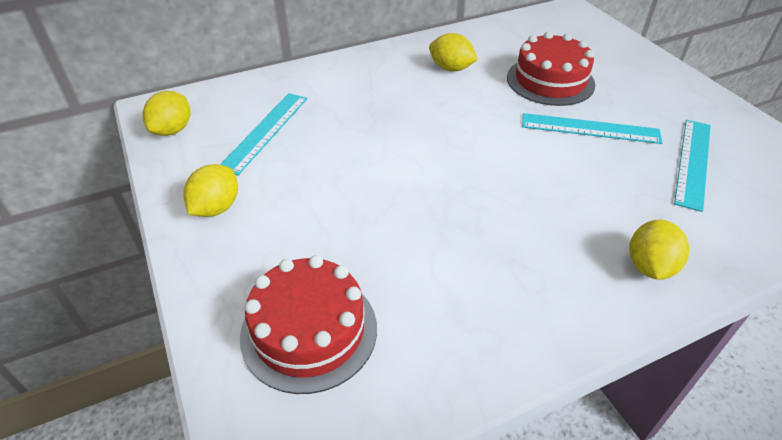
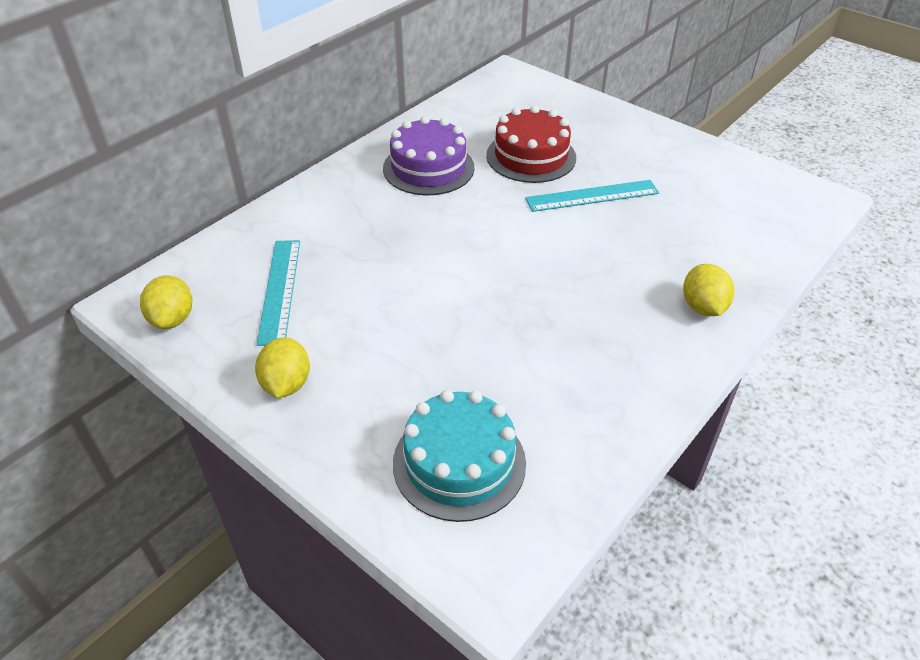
camera: 25 degrees left, 0 degrees up
red cake [240,255,377,394] -> turquoise cake [393,390,526,522]
yellow lemon [429,33,478,72] -> purple cake [383,116,474,195]
turquoise ruler [674,120,711,212] -> none

